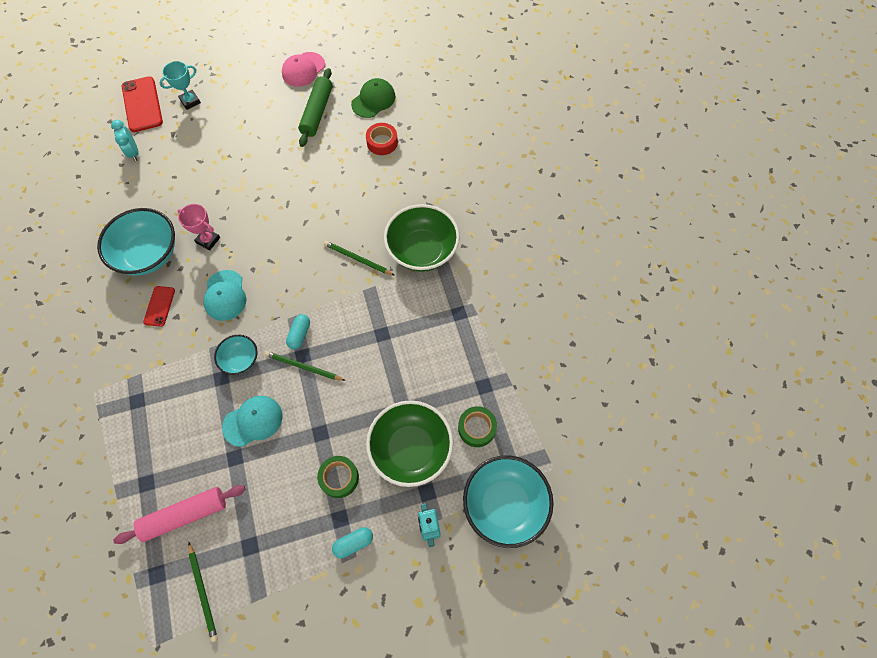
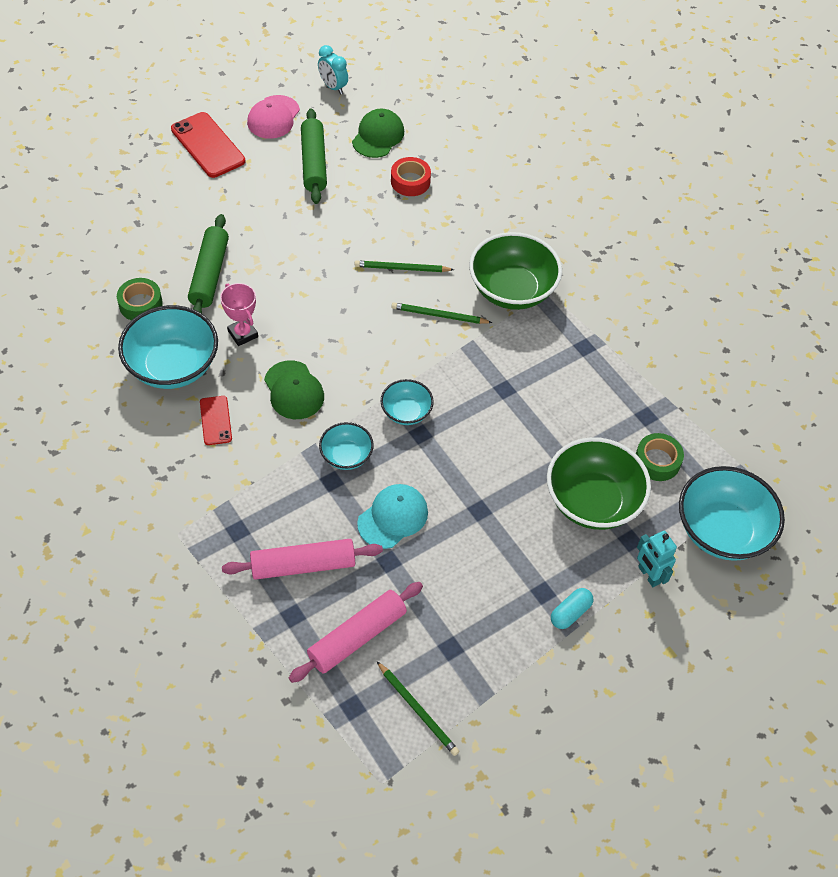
camera: 20 degrees left, 10 degrees down
turquoise clock [111,120,139,161] -> turquoise clock moved to [318,45,348,94]
red phone [122,76,163,132] -> red phone moved to [171,112,245,178]
turquoise trophy [160,61,201,110] -> none
pink trophy [177,204,220,250] -> pink trophy turned 45 degrees clockwise [220,283,258,346]
turquoise cap [203,270,246,321] -> green cap [264,360,324,419]
green pencil [265,351,346,381] -> green pencil moved to [354,260,454,272]
turquoise capsule [286,314,310,350] -> turquoise bowl [381,379,434,425]
green tape [317,456,359,498] -> green tape moved to [117,278,163,320]
none -> green rolling pin [188,214,229,313]
none -> pink rolling pin [222,539,383,580]

